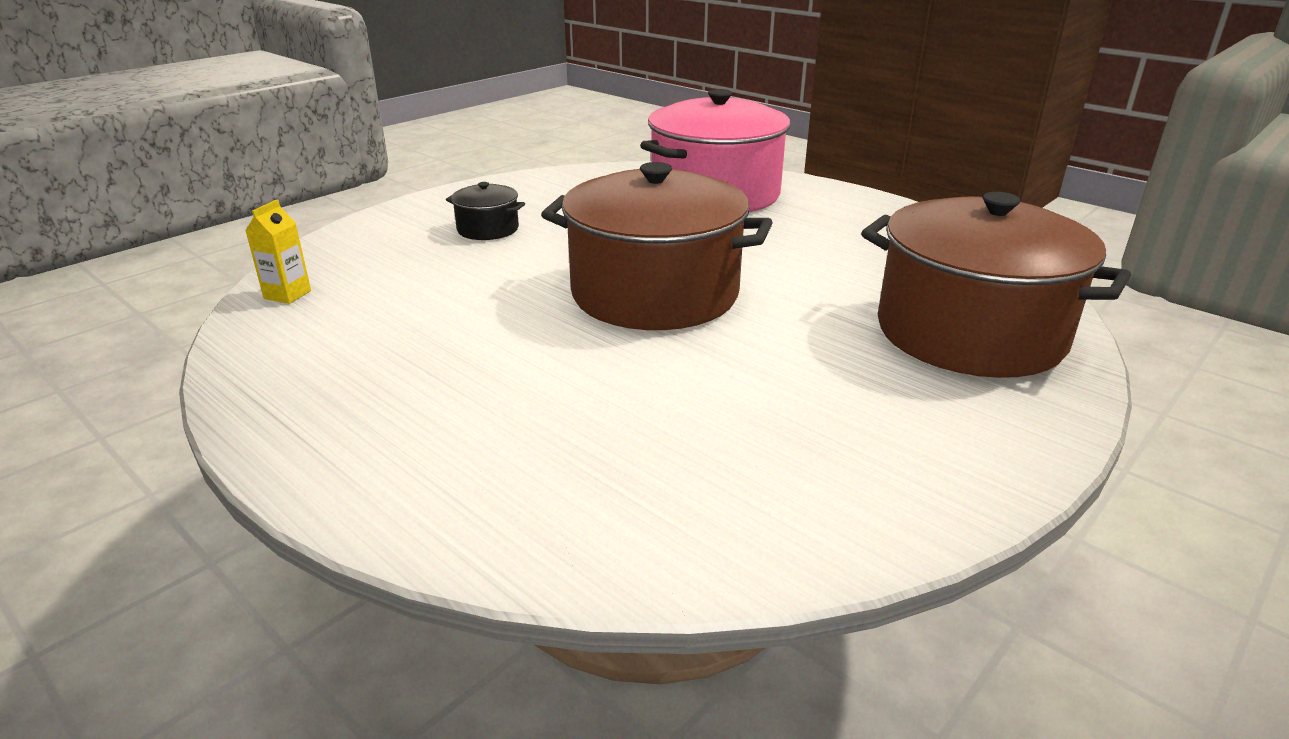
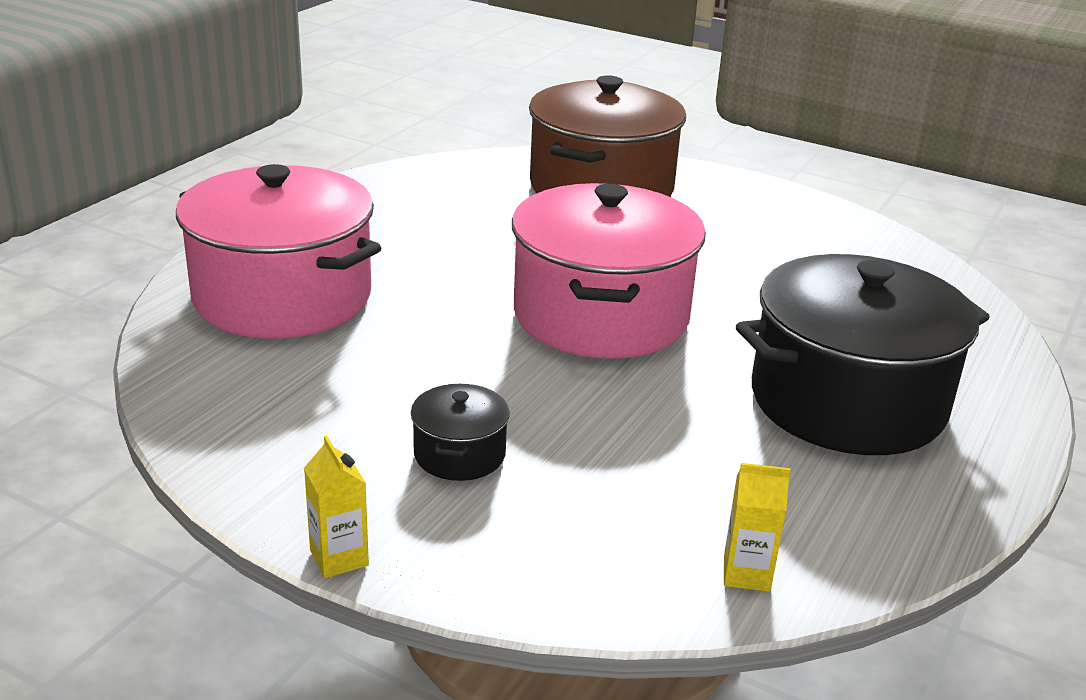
camera: 105 degrees left, 0 degrees up
brown pot [541,162,773,330] -> pink pot [512,183,706,359]
none -> yellow carton [304,436,369,578]
none -> black pot [736,254,990,455]

